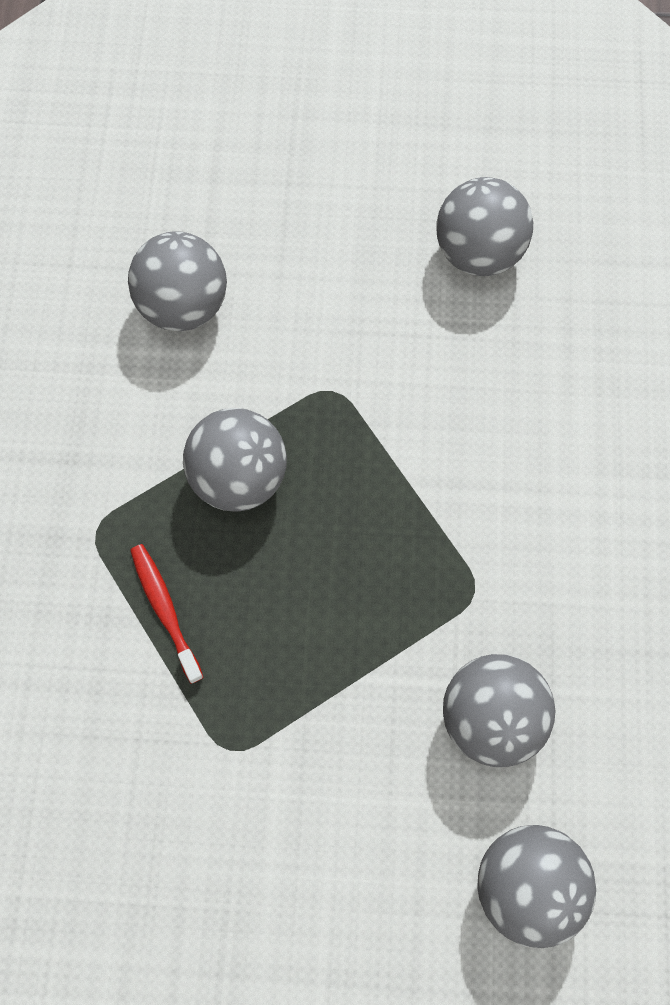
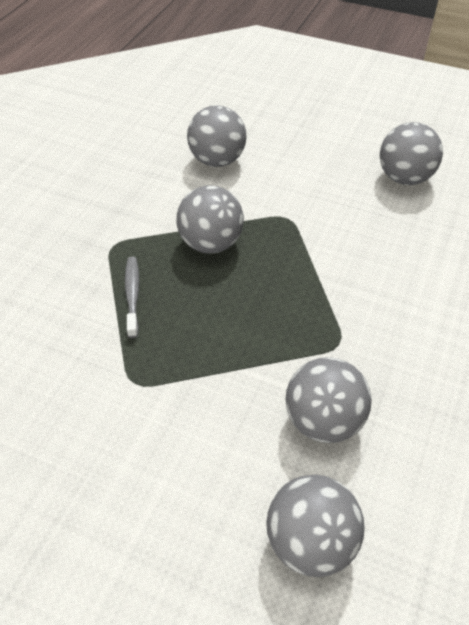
camera: 20 degrees right, 20 degrees down
red toothbrush [130,544,204,684] -> grey toothbrush [125,257,139,338]

